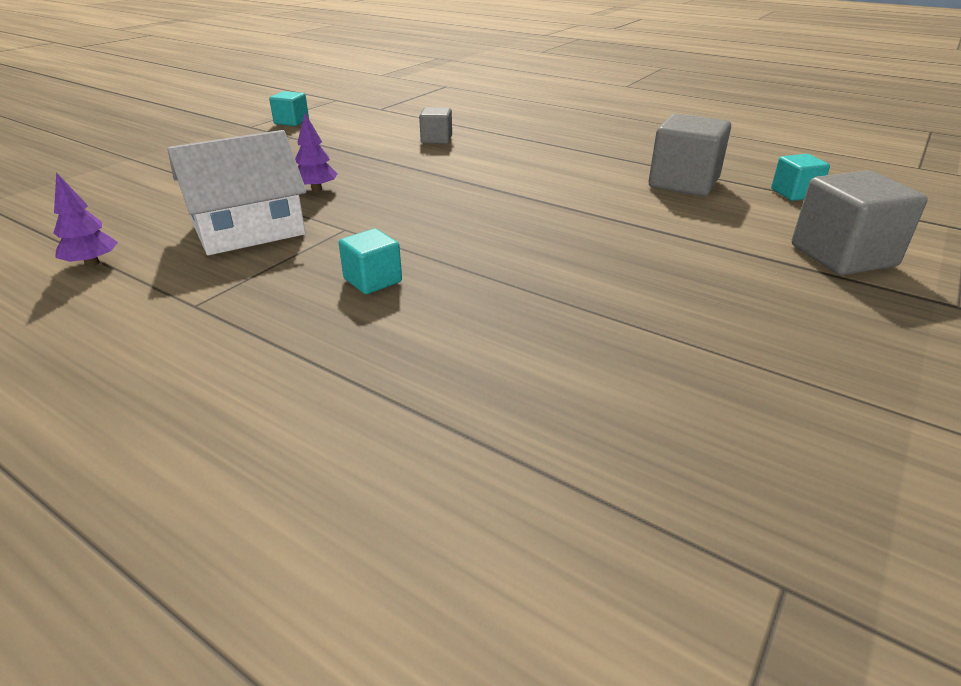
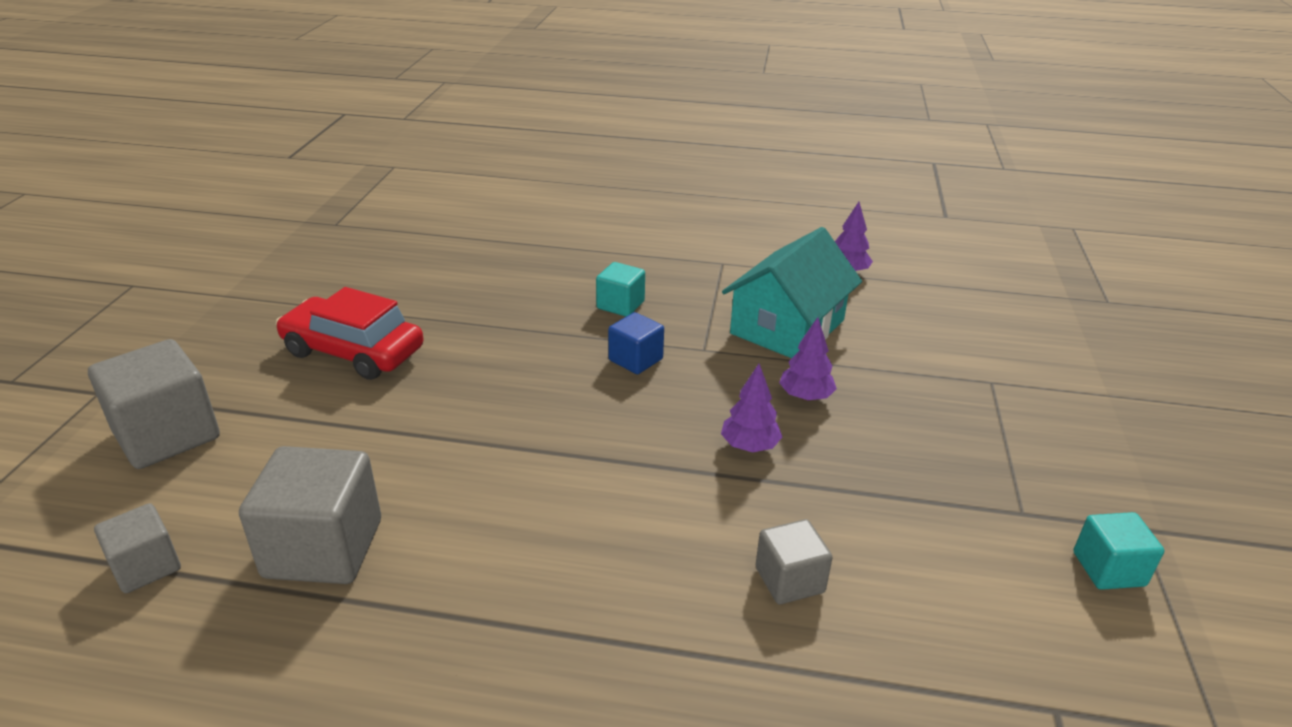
camera: 155 degrees right, 0 degrees up
white house [167,130,307,255] -> turquoise house [722,227,862,358]
turquoise cube [771,154,830,201] -> grey cube [94,503,181,593]
none -> red car [276,287,424,380]
none -> blue cube [608,312,664,374]
none -> purple tree [721,364,782,452]

